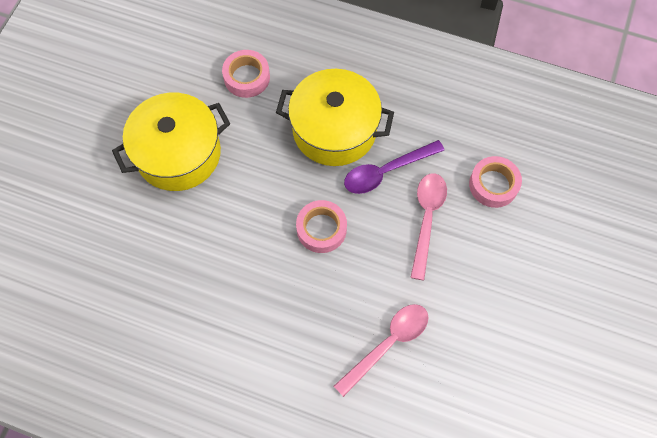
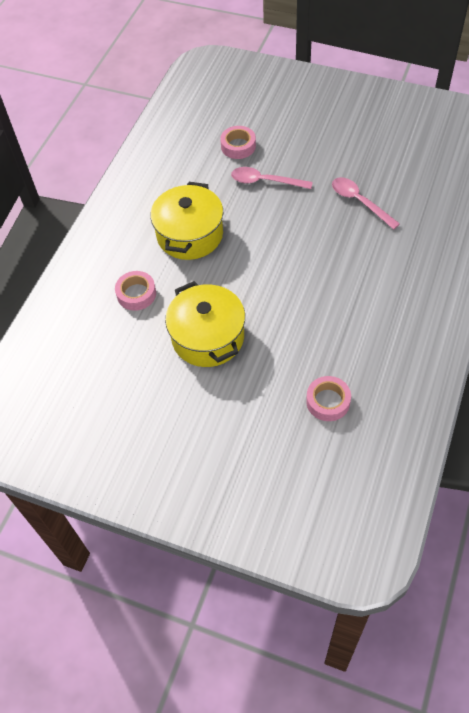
camera: 85 degrees left, 10 degrees down
pink tape [296,200,347,253] -> pink tape moved to [306,376,351,421]
purple spoon [344,140,444,194] -> none

